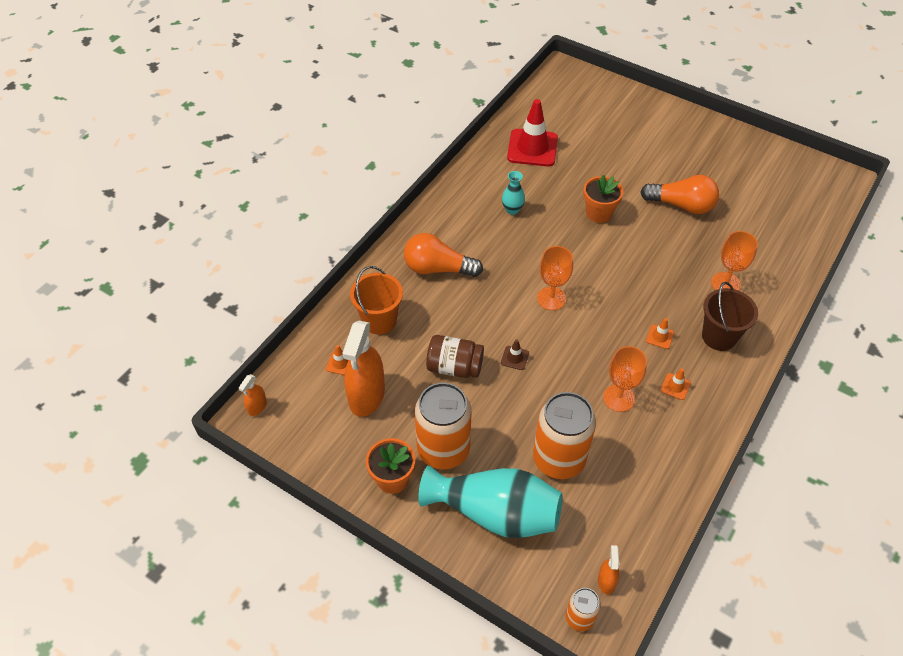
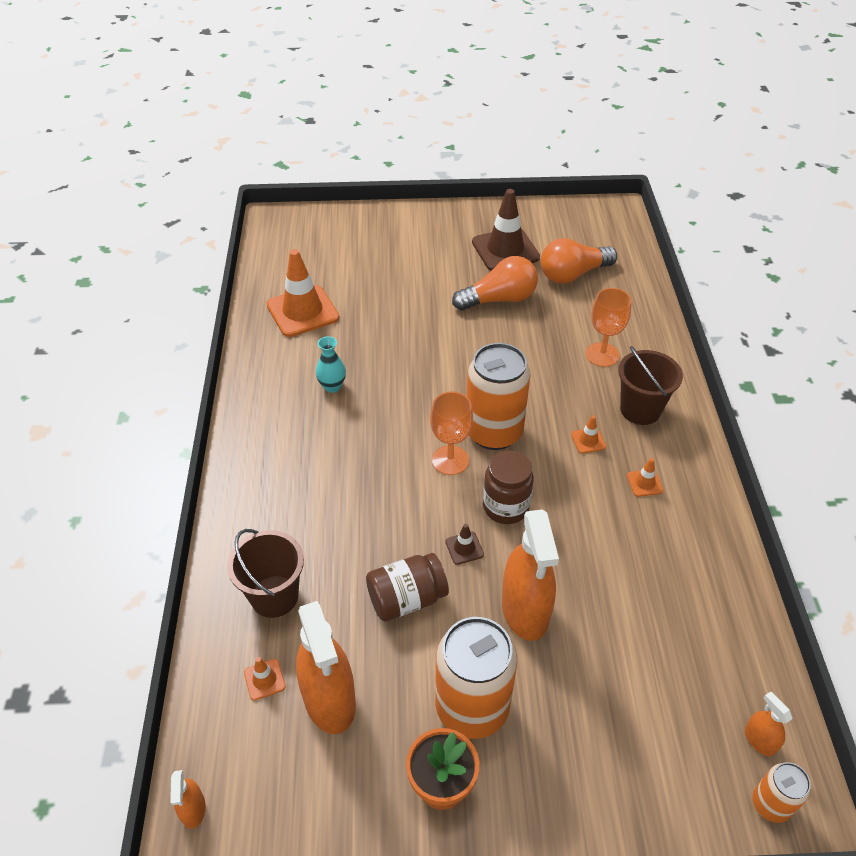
camera: 35 degrees left, 5 degrees down
orange bucket [350,266,403,335] -> brown bucket [227,529,304,618]
orange light bulb [404,233,483,277] -> orange light bulb moved to [540,238,617,284]
turquoise vase [418,465,562,538] -> none
red traffic cone [507,99,558,167] -> orange traffic cone [267,249,339,337]
orange can [533,392,596,479] -> orange can moved to [466,343,531,450]
orange flower pot [583,175,623,223] -> none
orange goblet [603,346,647,412] -> none
none -> brown traffic cone [472,189,540,271]
none -> brown jar [483,450,534,524]
none -> orange spray bottle [502,510,559,641]

